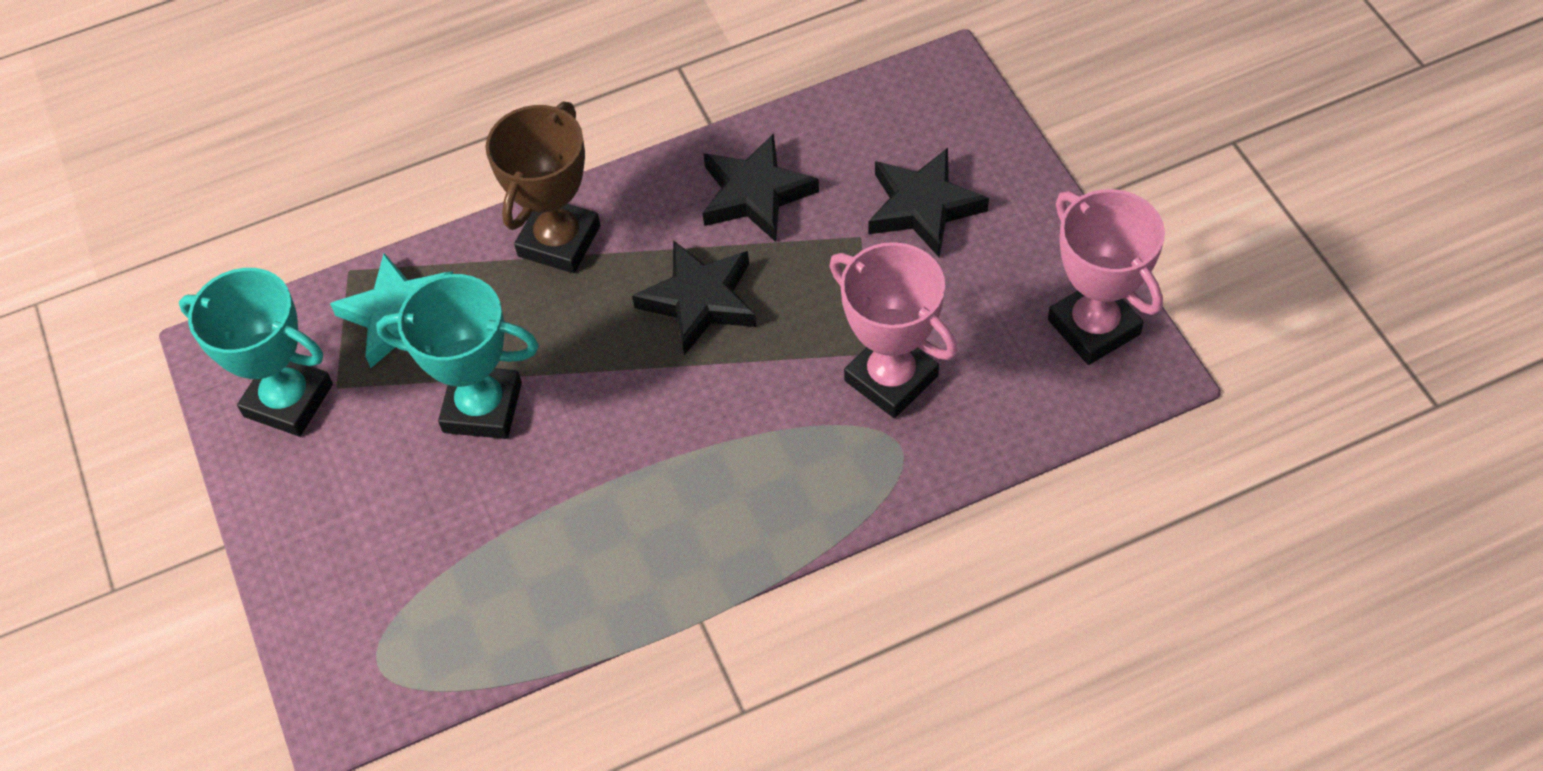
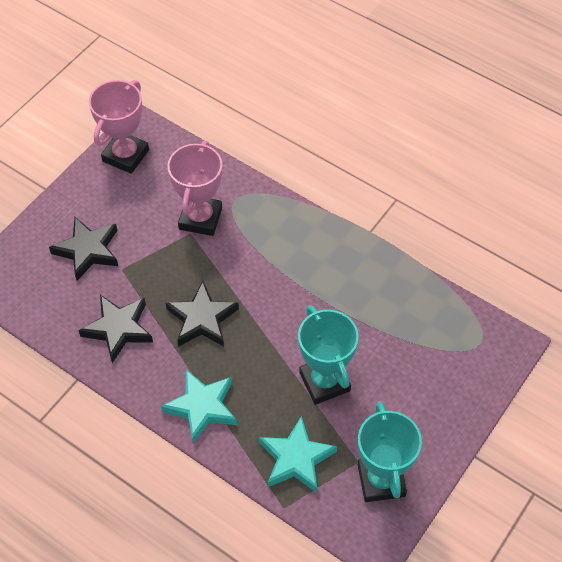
camera: 125 degrees left, 0 degrees up
brown trophy [485,102,600,273] -> turquoise star [161,370,237,444]

